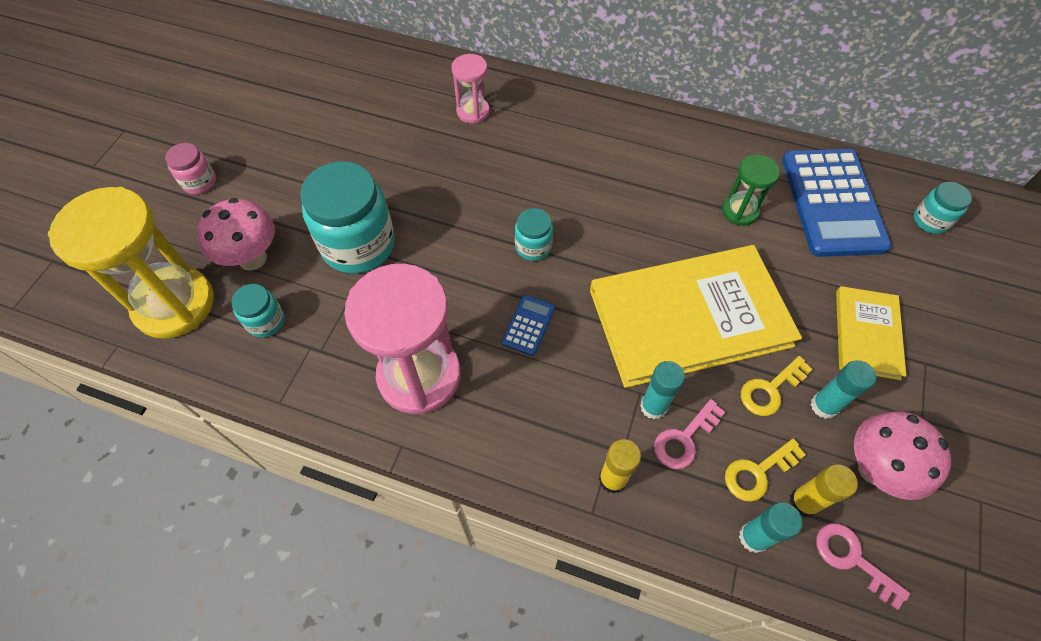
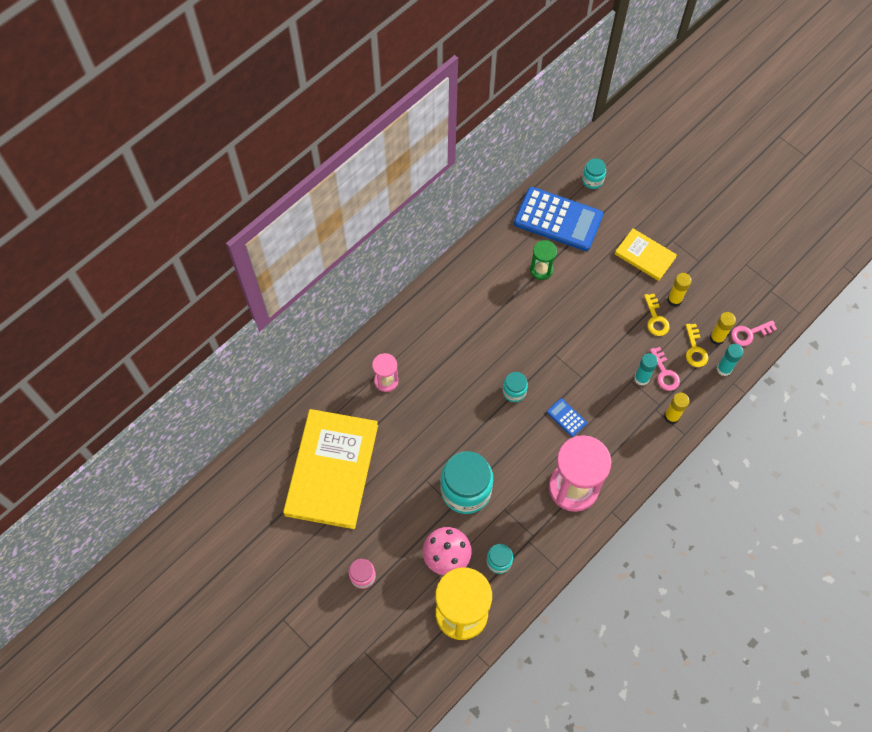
camera: 65 degrees left, 5 degrees up
yellow book [590,245,802,388] -> yellow book moved to [283,409,378,529]
turquoise glue stick [811,360,876,419] -> yellow glue stick [667,273,692,307]
pink mushroom [854,411,951,500] -> none

